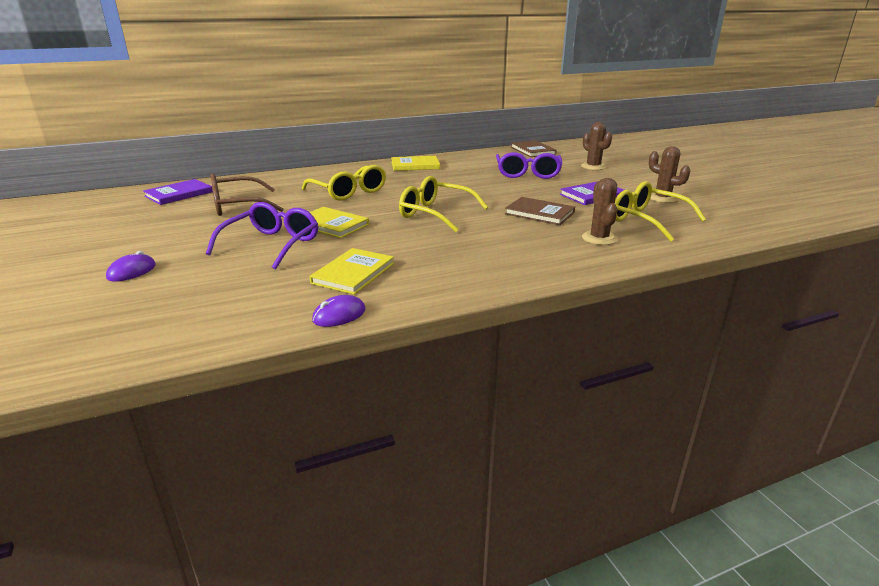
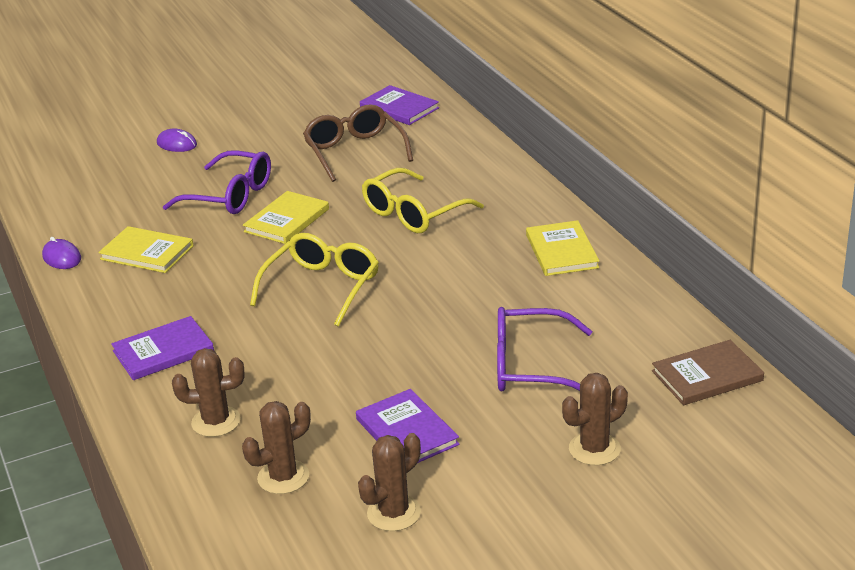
camera: 90 degrees right, 5 degrees up
brown book [505,197,575,225] -> none
yellow glasses [615,181,706,242] -> brown cactus [242,401,311,494]
none -> purple book [111,316,214,380]

